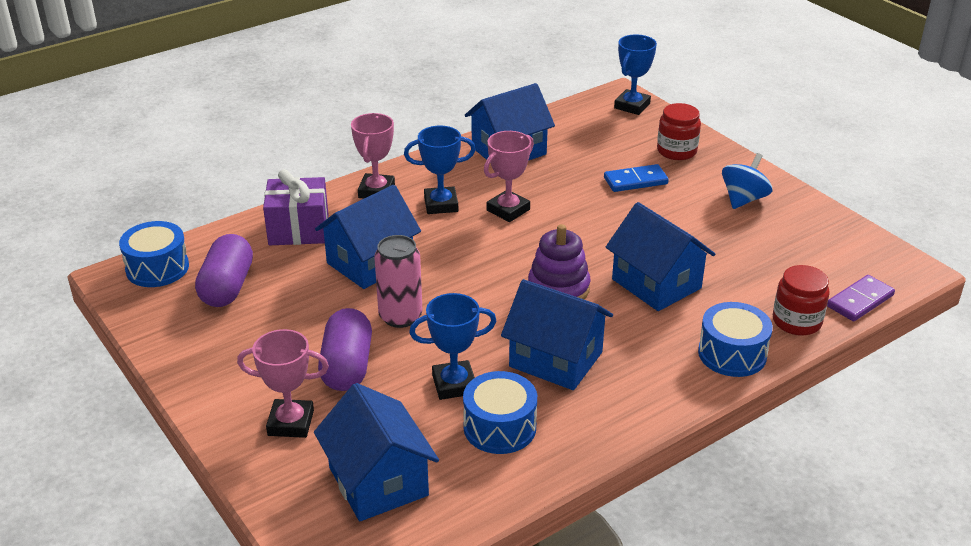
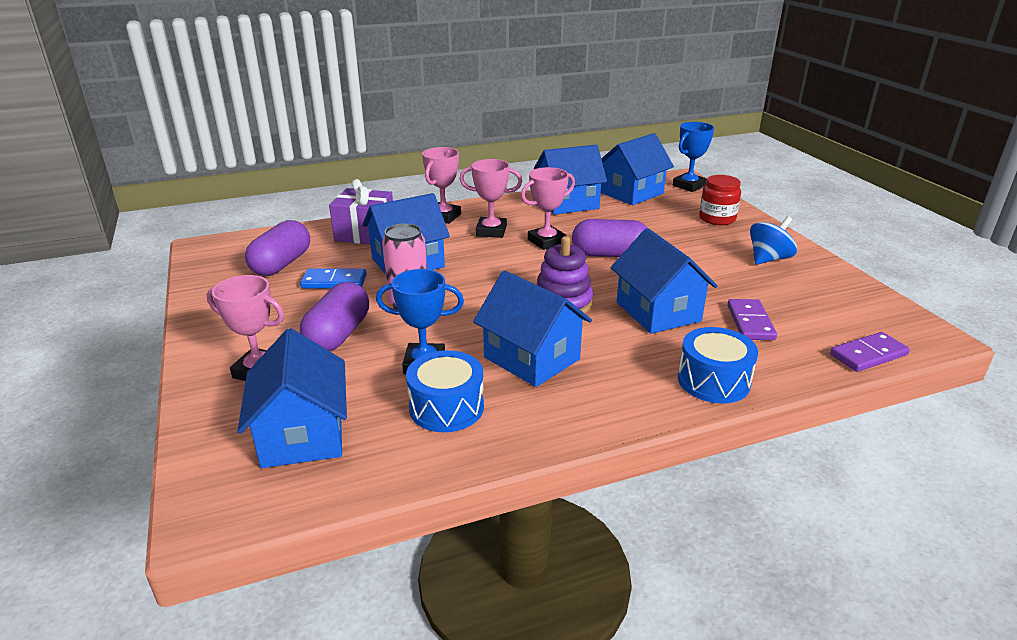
camera: 15 degrees right, 5 degrees down
blue drum [119,221,189,287] -> none
blue trophy [404,126,476,214] -> pink trophy [459,159,522,238]
blue domino [604,164,669,192] -> blue domino moved to [300,269,367,289]
red jar [773,265,830,336] -> none
none -> purple capsule [572,219,647,257]
none -> blue house [601,133,674,205]
none -> purple domino [727,299,777,340]

